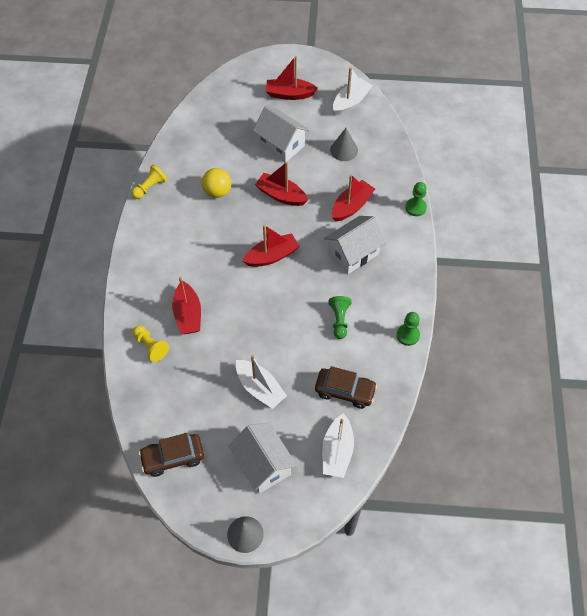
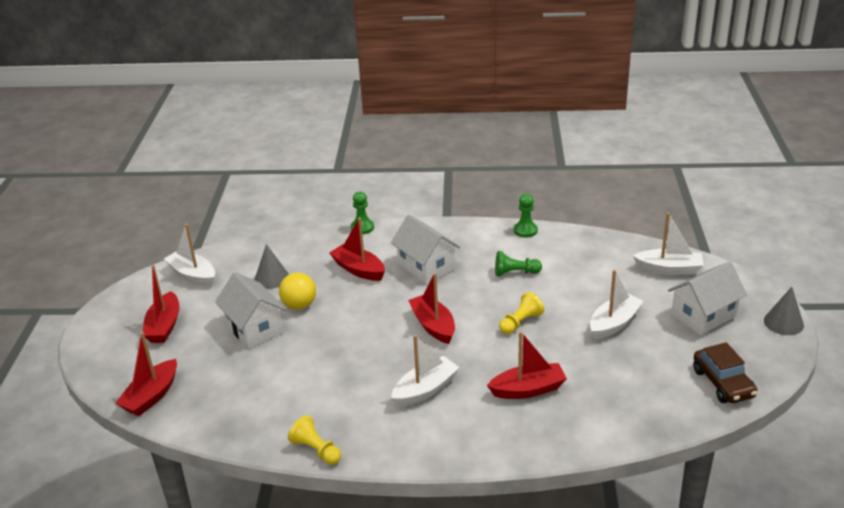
camera: 90 degrees left, 25 degrees down
yellow pawn [133,326,169,362] -> yellow pawn moved to [499,292,544,334]
yellow ball [202,168,231,198] -> yellow ball moved to [279,273,316,310]
white house [253,106,309,162] -> white house turned 75 degrees counterclockwise [215,272,287,349]
red boat [255,162,308,206] -> red boat moved to [115,332,177,416]
brown car [315,366,377,409] -> none
none -> white boat [391,335,460,407]

